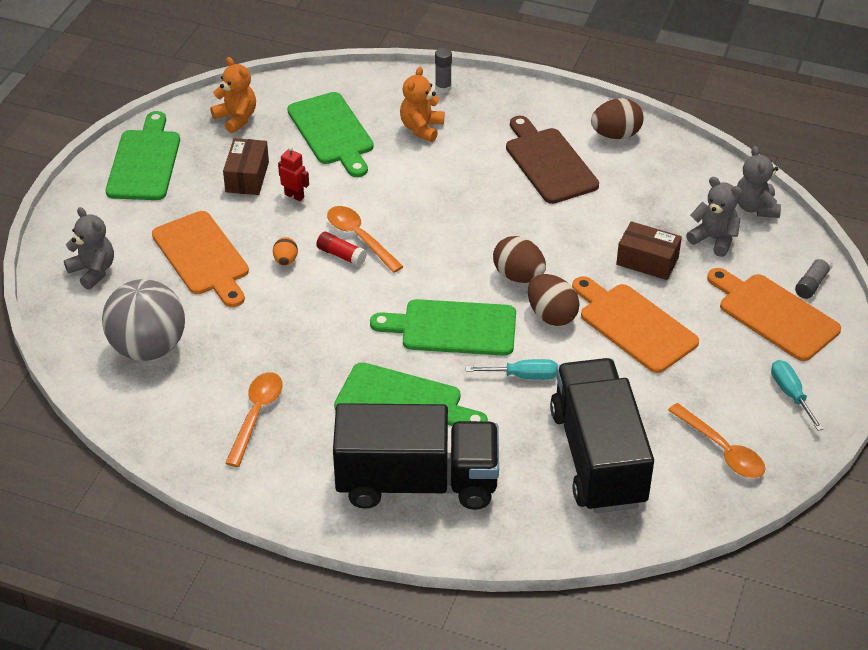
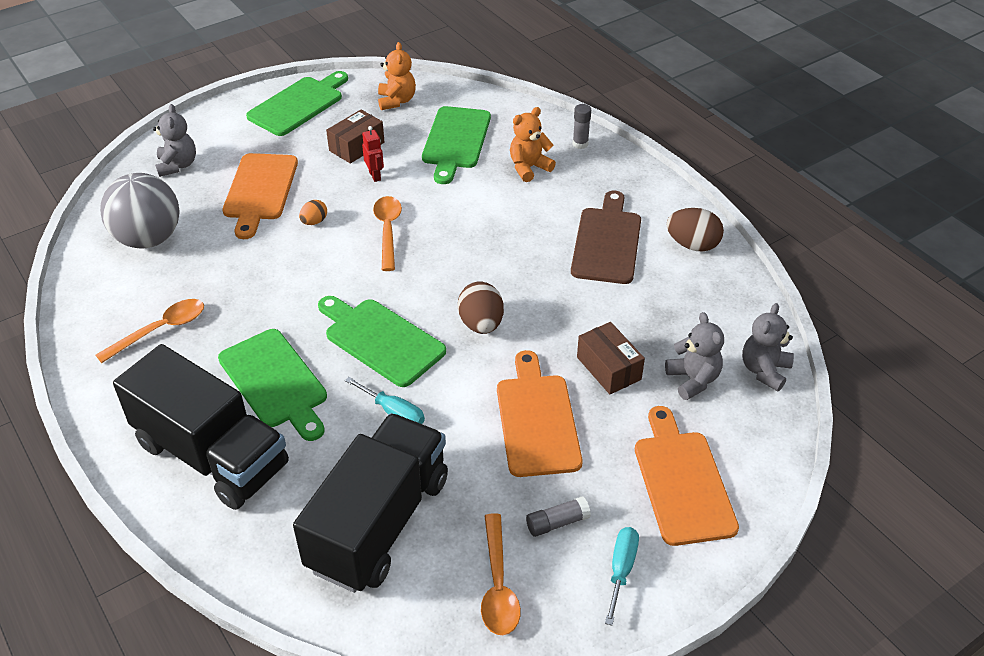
camera: 35 degrees right, 0 degrees up
red glue stick [316,232,367,266] -> none
brown egg [528,274,580,326] -> none
grey glue stick [795,255,833,299] -> grey glue stick moved to [526,497,591,537]

